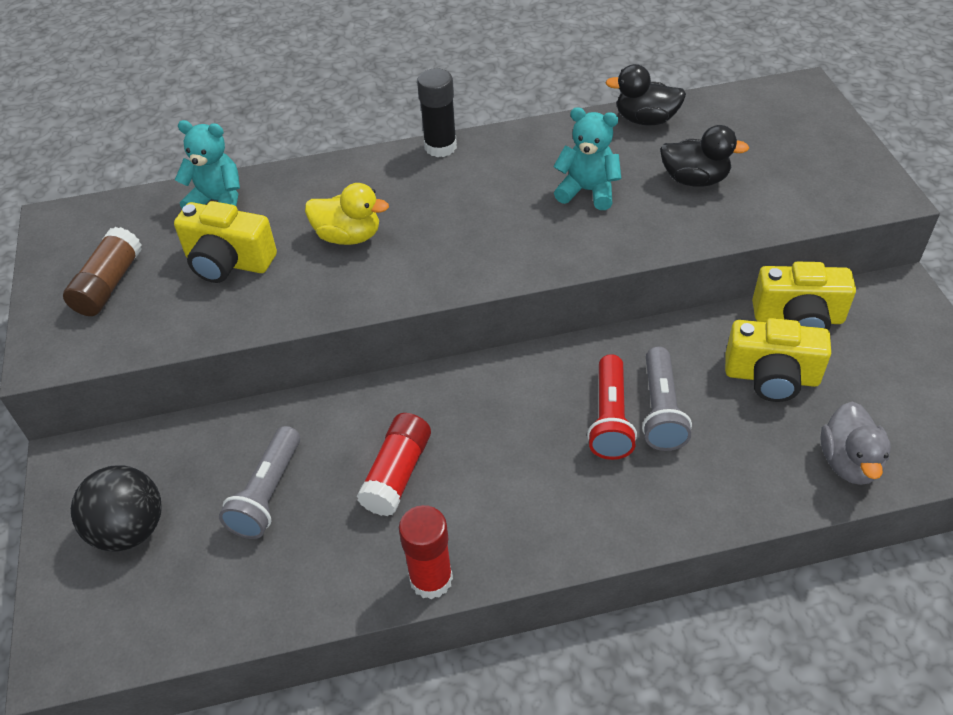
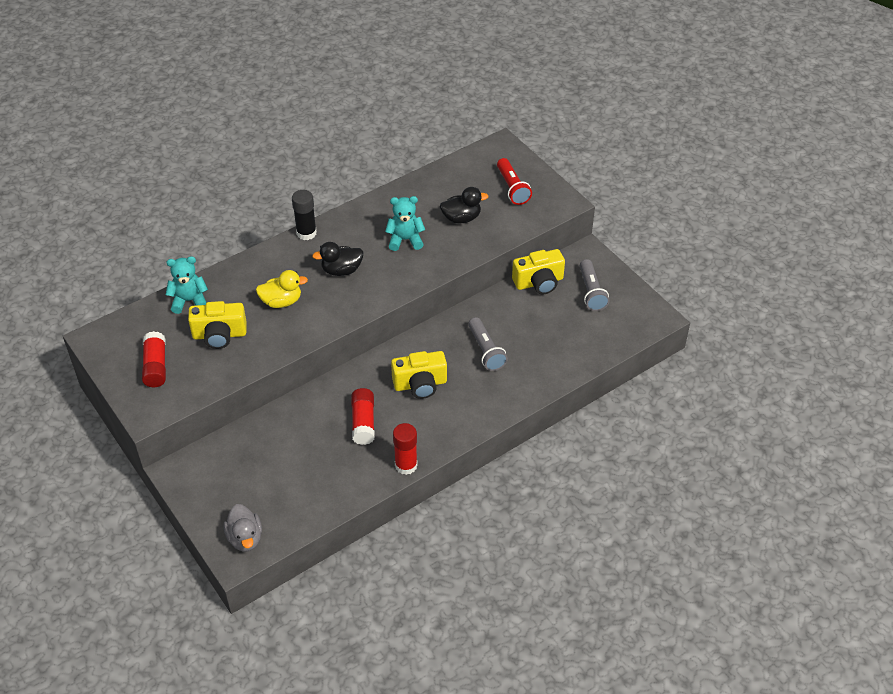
camera: 25 degrees left, 0 degrees up
brown glue stick [63,227,142,316] -> red glue stick [142,331,166,387]
black ball [71,465,162,552] -> none
grey flashlight [219,426,300,539] -> grey flashlight moved to [580,259,610,311]
red flashlight [587,354,637,460] -> red flashlight moved to [497,158,532,205]
black duck [605,64,686,125] -> black duck moved to [312,242,363,276]
yellow camera [725,318,831,402] -> yellow camera moved to [391,351,447,399]
grey duck [820,402,891,485] -> grey duck moved to [224,504,262,552]

